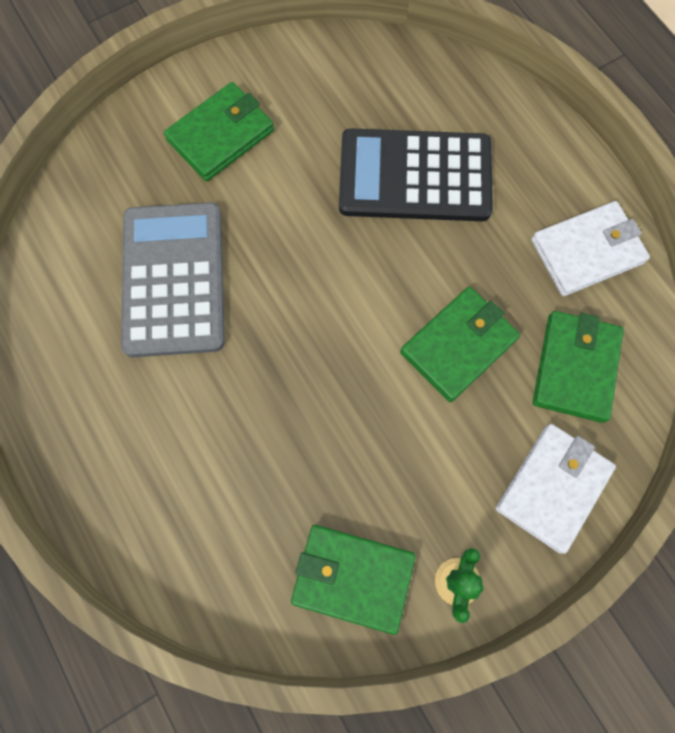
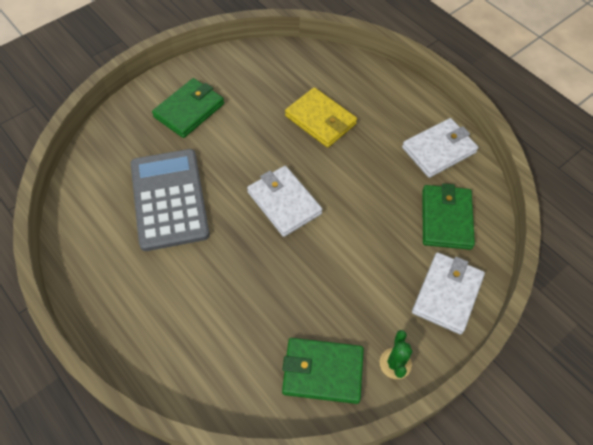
camera: 10 degrees left, 15 degrees down
black calculator [339,128,493,221] -> yellow wallet [285,87,357,148]
green wallet [400,287,520,402] -> none
none -> white wallet [247,166,322,237]

